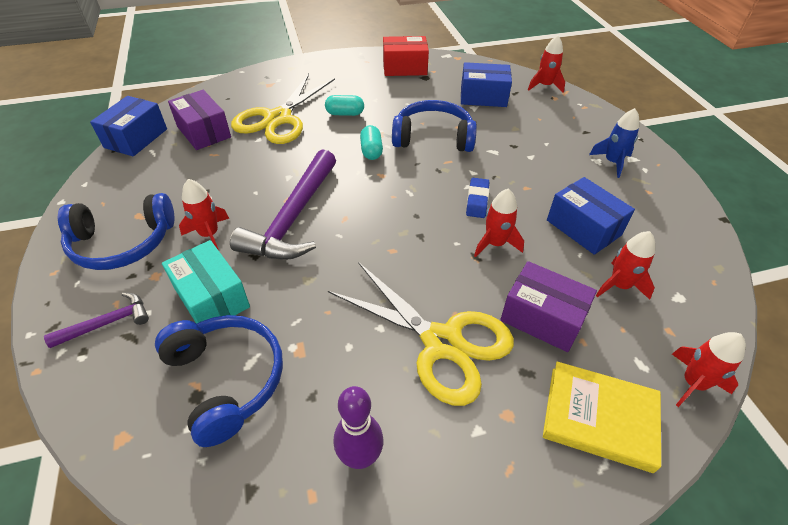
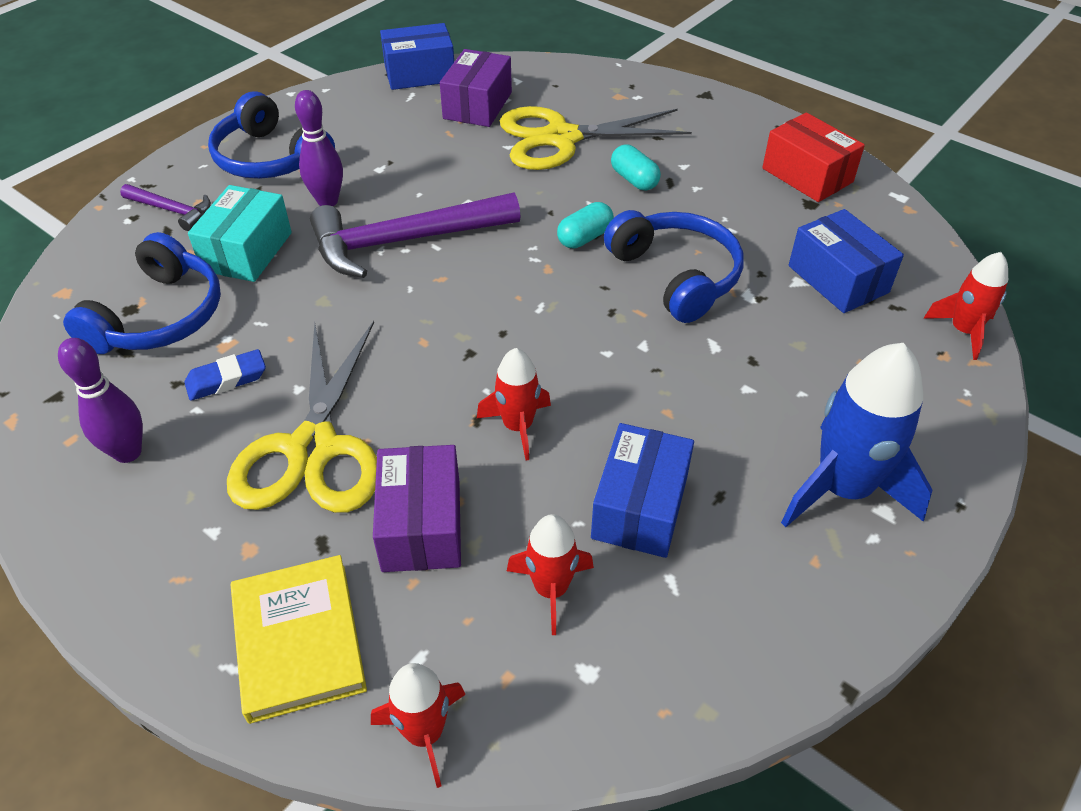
camera: 55 degrees right, 0 degrees up
red rocket [179,179,229,251] -> purple bowling pin [295,90,343,206]
blue eraser [466,178,489,218] -> blue eraser moved to [184,349,266,401]
blue rocket [589,108,640,178] -> blue rocket [781,343,932,527], size x1.74

